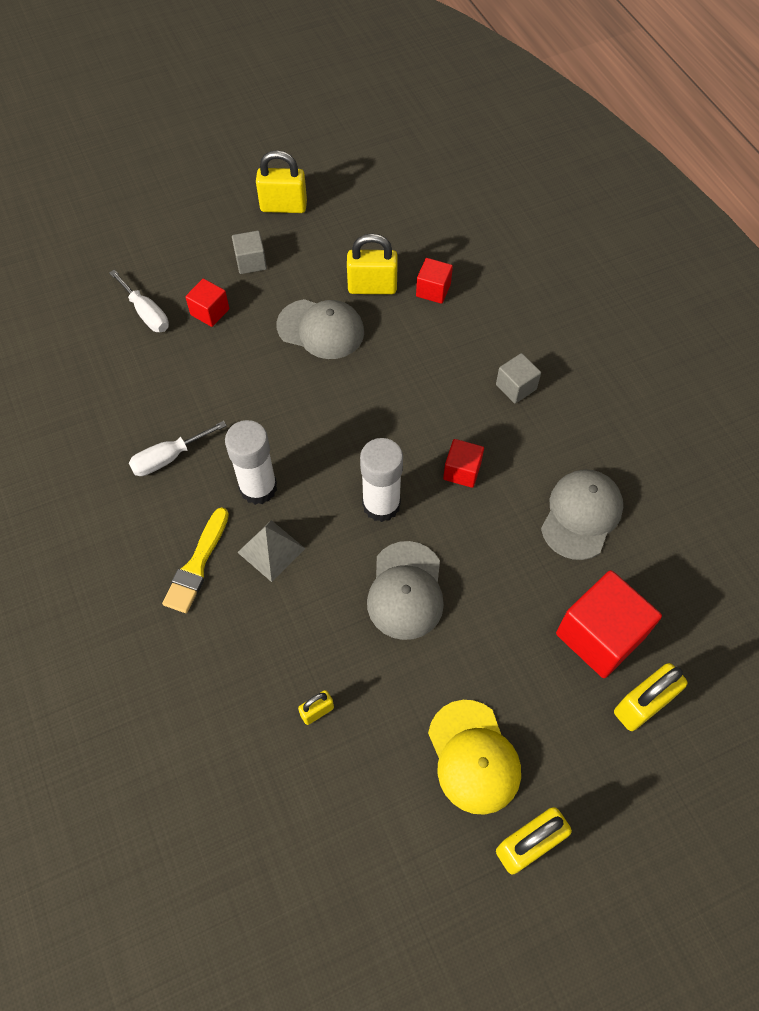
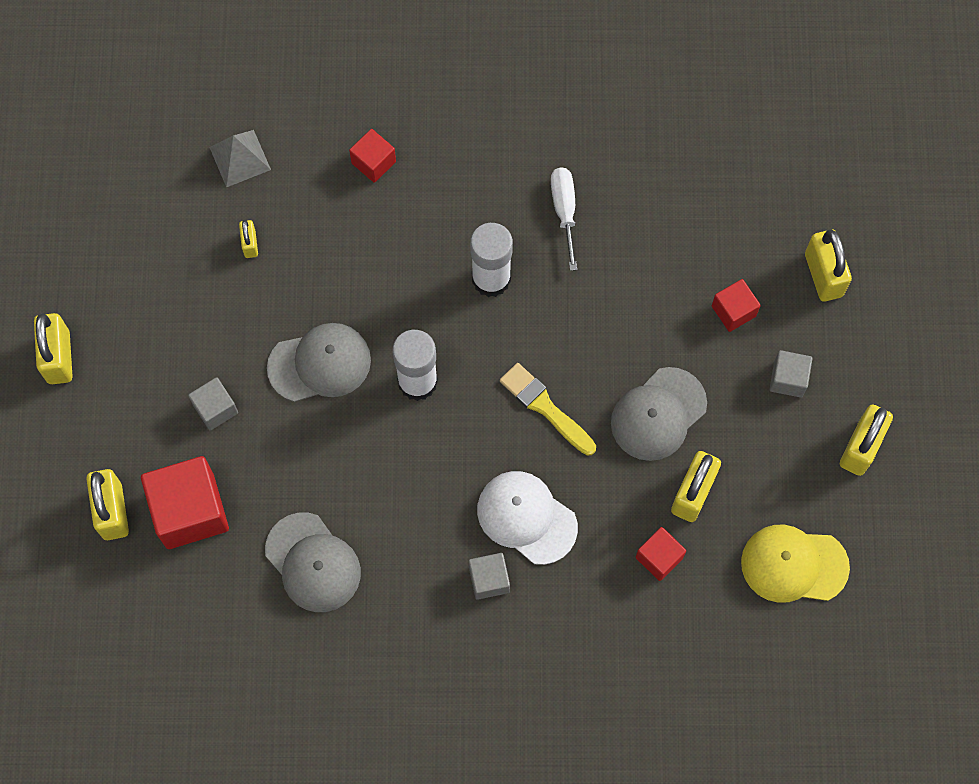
camera: 115 degrees right, 10 degrees up
white screwdriver [109,270,169,332] -> none
yellow brush [162,507,229,613] -> yellow brush moved to [500,363,596,456]
grey pyramid [237,520,305,582] -> grey pyramid moved to [209,130,271,187]
grey cap [367,541,444,640] -> grey cap turned 135 degrees clockwise [267,323,371,402]
yellow cap [428,700,521,815] -> yellow cap moved to [741,525,850,603]
red cube [443,439,484,488] -> red cube moved to [349,129,396,183]
none -> grey cube [188,377,238,431]
none -> white cap [477,471,578,565]
none -> yellow padlock [805,229,852,302]

